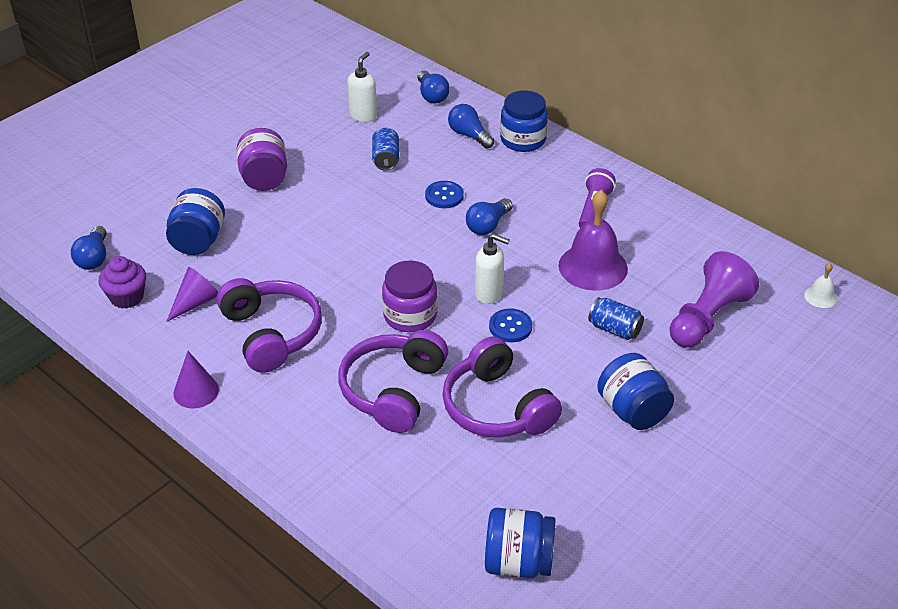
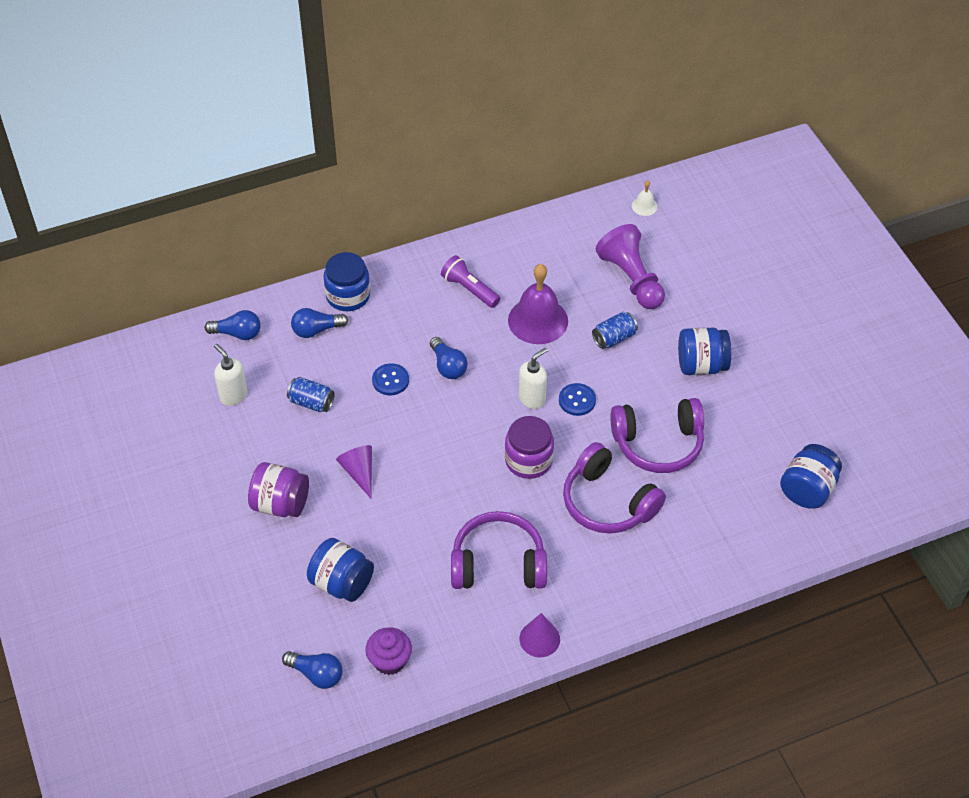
camera: 65 degrees left, 10 degrees up
purple cone [166,267,218,322] -> purple cone moved to [336,445,372,498]

